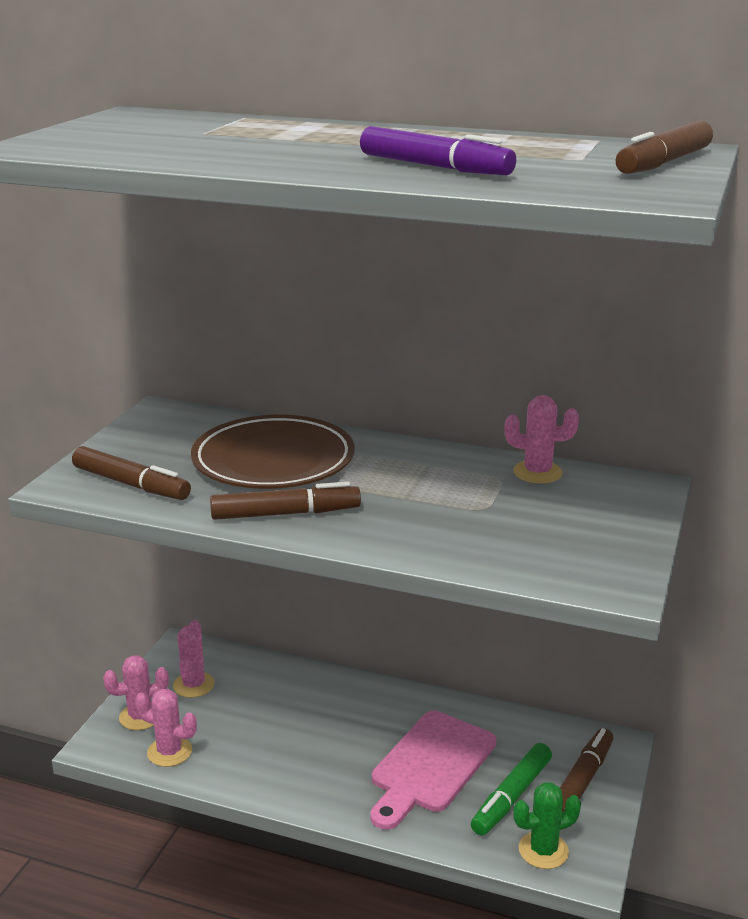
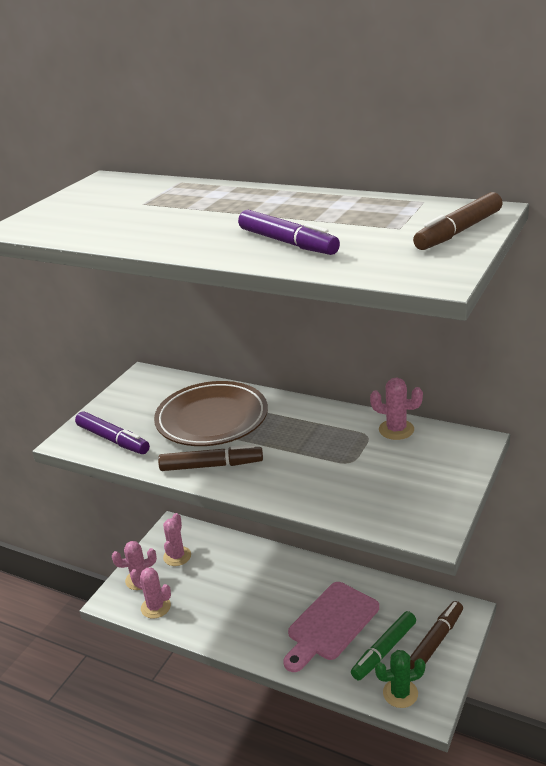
camera: 10 degrees right, 5 degrees up
brown marker [72,446,191,500] -> purple marker [75,411,150,454]

